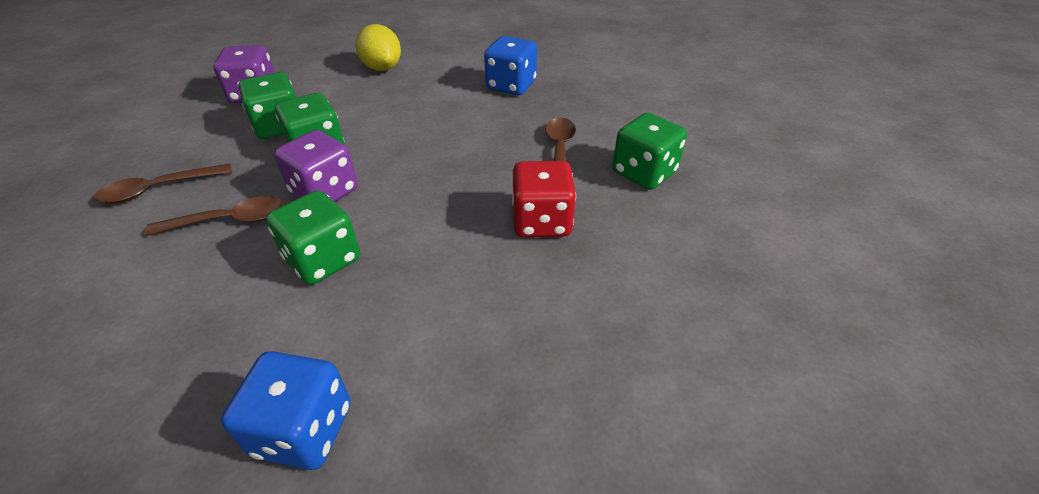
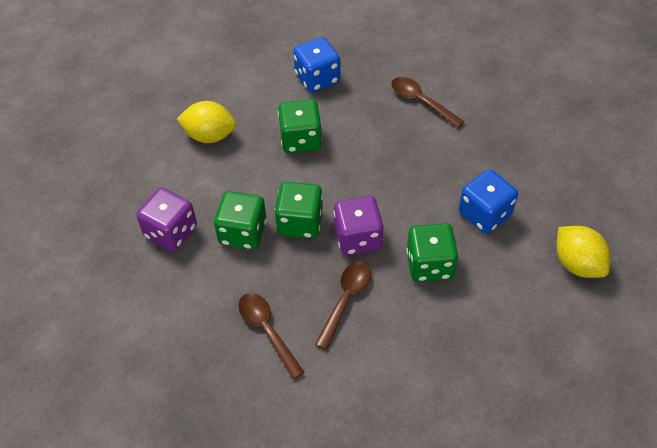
camera: 50 degrees left, 10 degrees up
brown spoon [94,164,232,203] -> brown spoon turned 135 degrees clockwise [238,293,305,379]
blue dice [221,351,351,470] -> blue dice moved to [459,169,518,234]
red dice [512,161,576,237] -> none
green dice [613,113,687,190] -> green dice moved to [278,99,322,153]
none -> yellow lemon [556,226,611,278]

